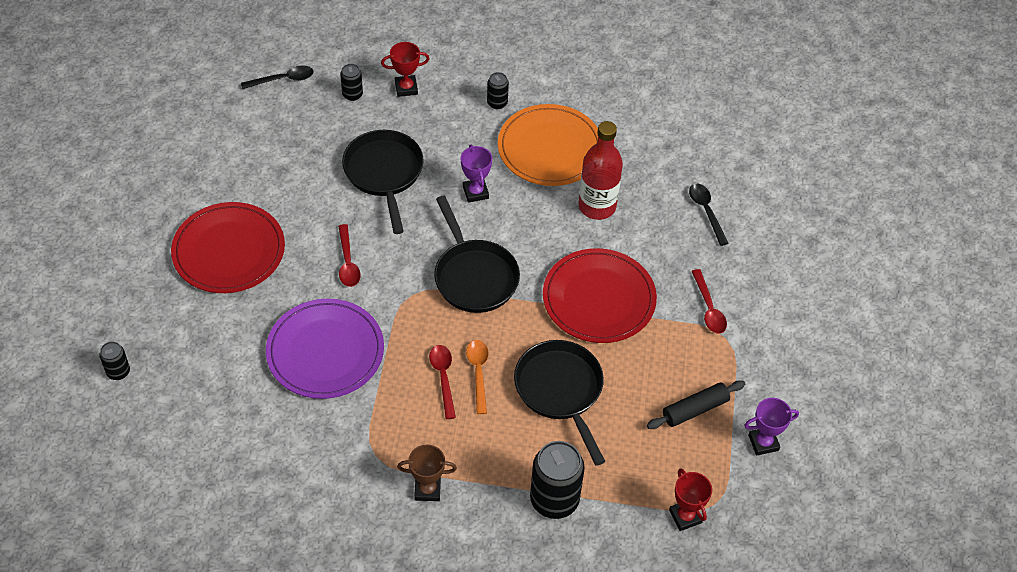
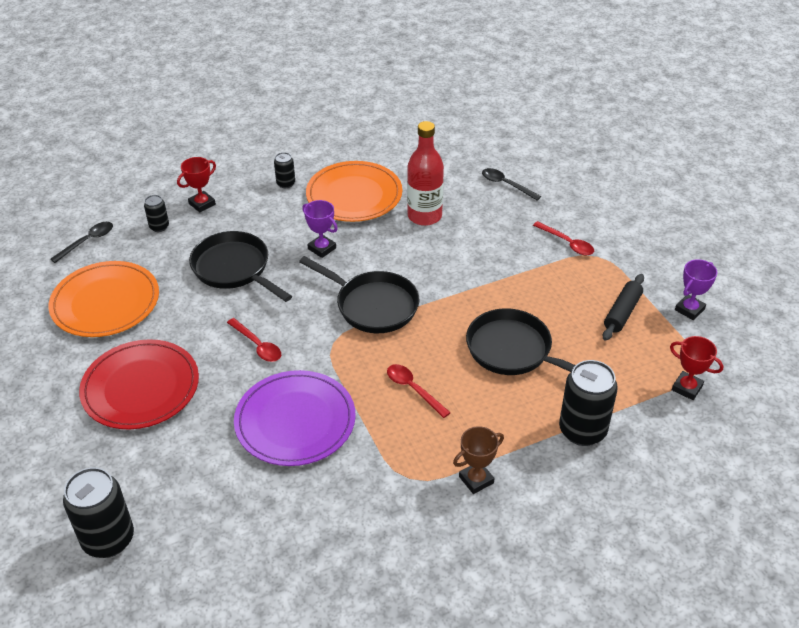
camera: 30 degrees left, 10 degrees down
black can [99,342,130,380] -> black can [63,467,134,558], size x1.97
orange spoon [466,340,489,414] -> none
red plate [543,248,657,343] -> none
none -> orange plate [48,261,159,337]

